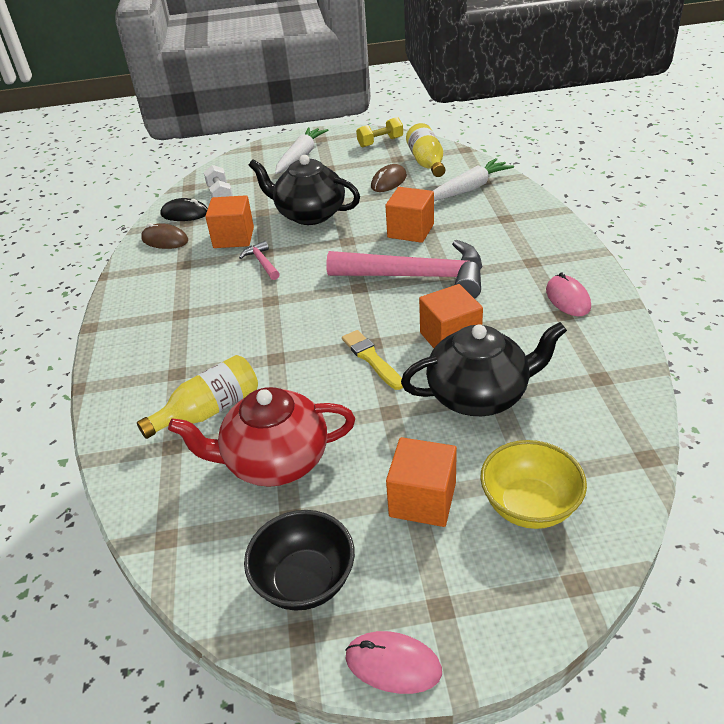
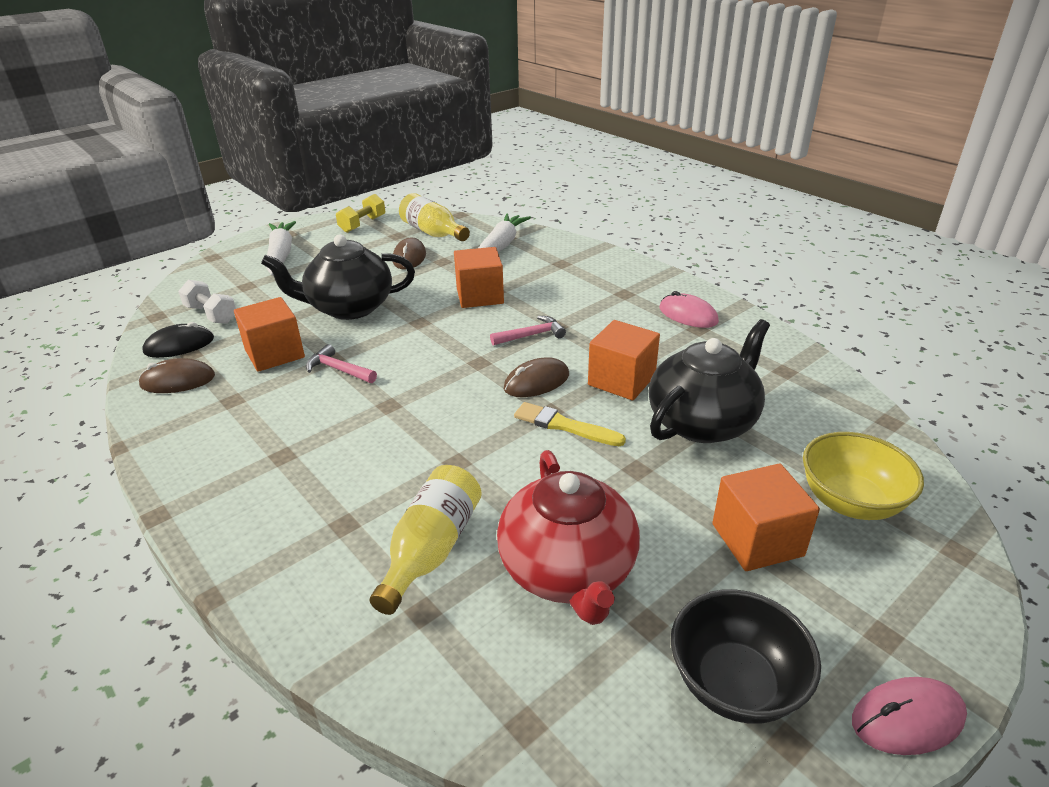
camera: 35 degrees left, 5 degrees down
red teapot [168,387,355,487] -> red teapot turned 60 degrees counterclockwise [497,450,640,625]
pink hammer [326,240,482,299] -> pink hammer [490,316,566,345], size x0.41
none -> brown mouse [504,357,569,397]

